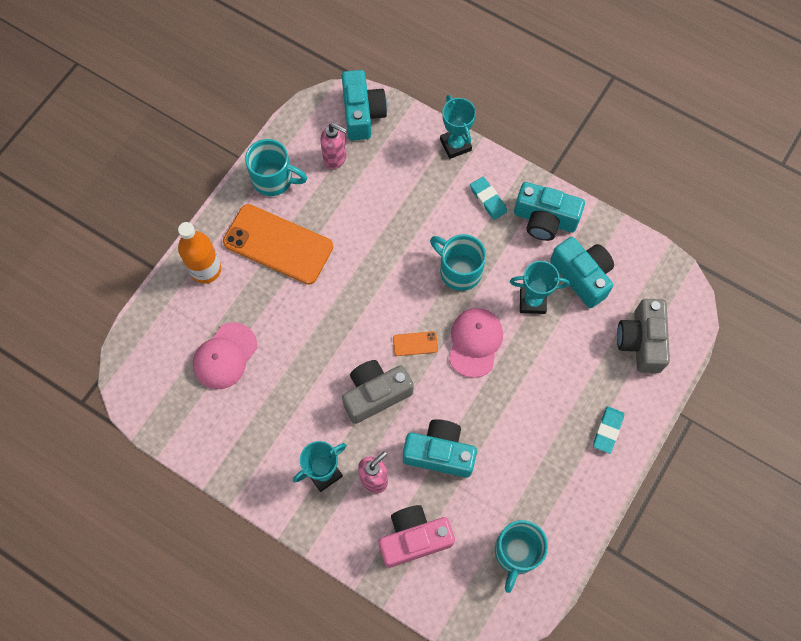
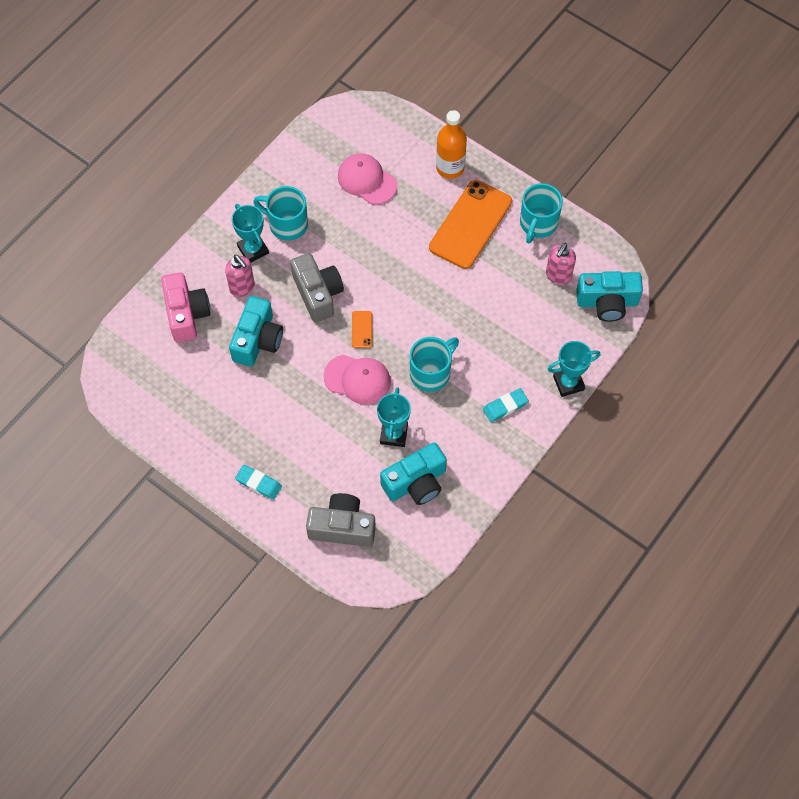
camera: 95 degrees right, 5 degrees down
turquoise mug [495,520,548,593] -> turquoise mug moved to [253,186,308,241]
turquoise camera [514,182,585,241] -> none

